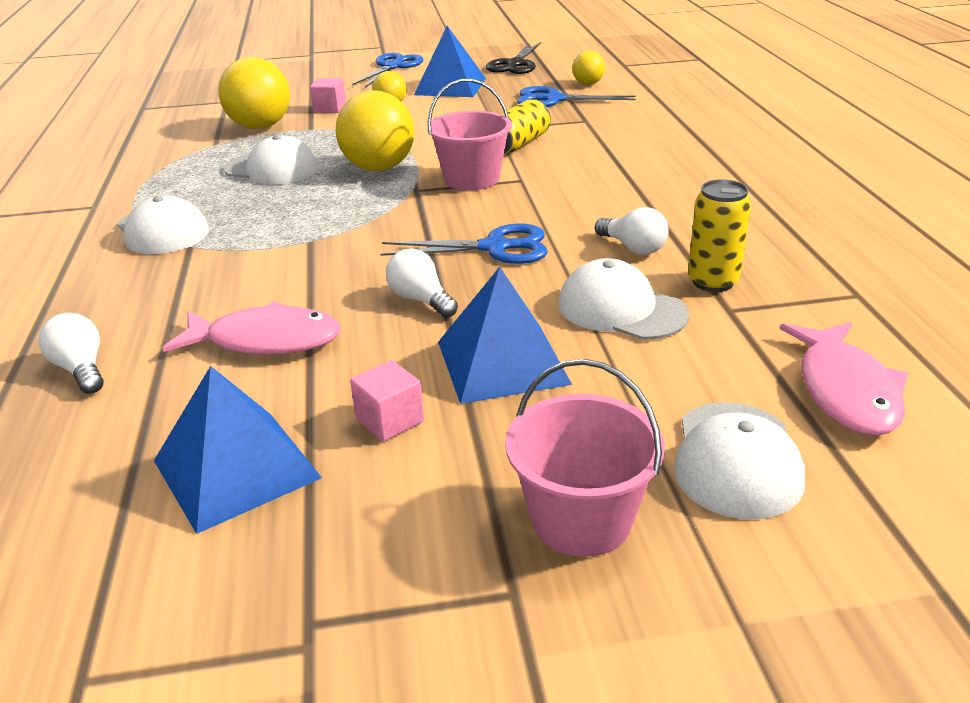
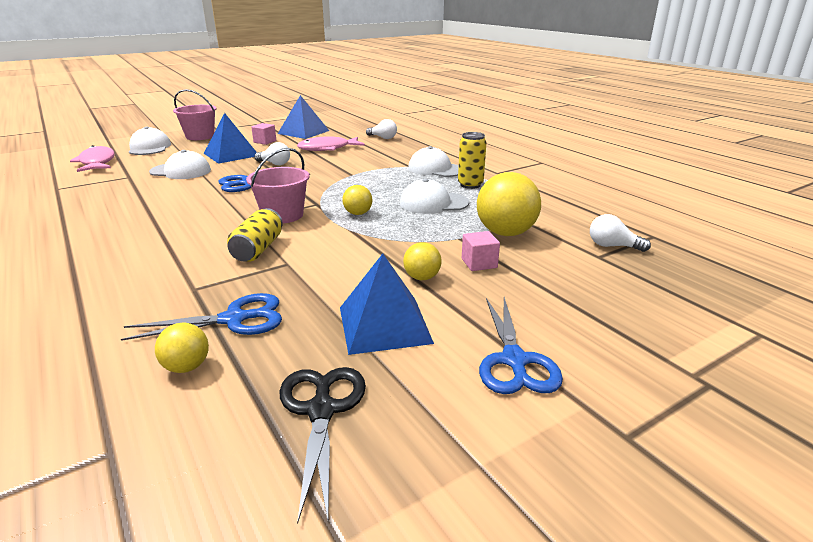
camera: 155 degrees right, 5 degrees down
yellow ball [336,91,415,171] -> yellow ball [342,185,372,215], size x0.52
white light bulb [595,207,669,255] -> white light bulb moved to [590,214,651,252]
yellow can [688,179,751,292] -> yellow can moved to [458,132,487,189]

